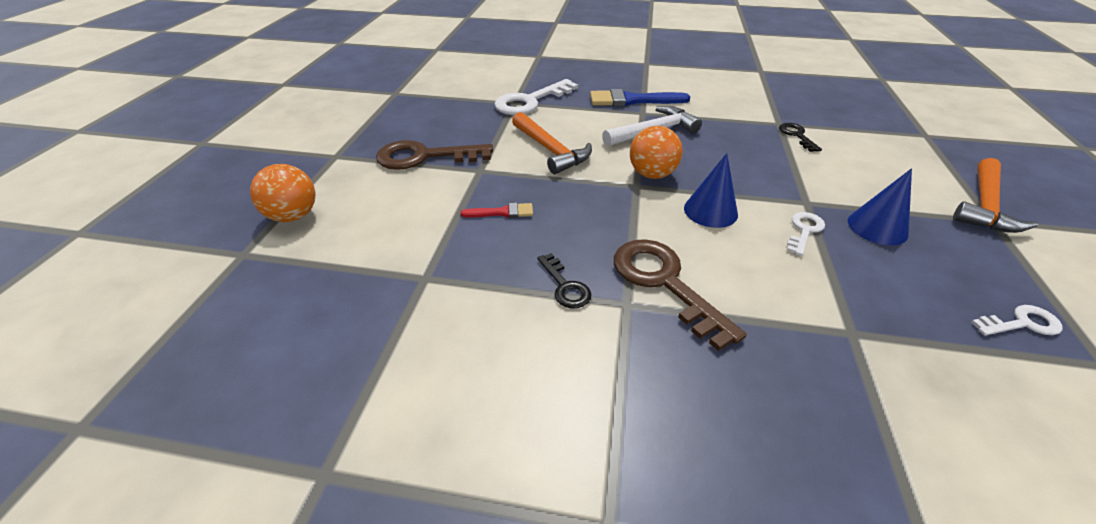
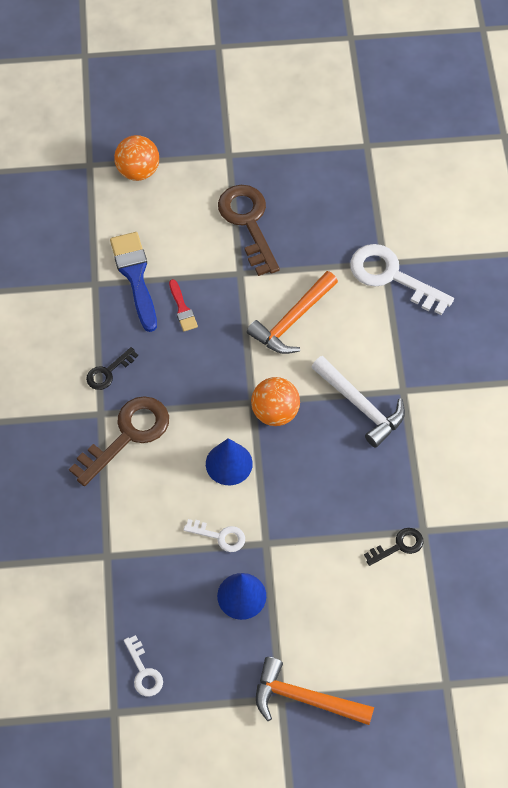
camera: 75 degrees right, 20 degrees up
blue brush [590,89,690,106] -> blue brush moved to [110,232,157,332]

